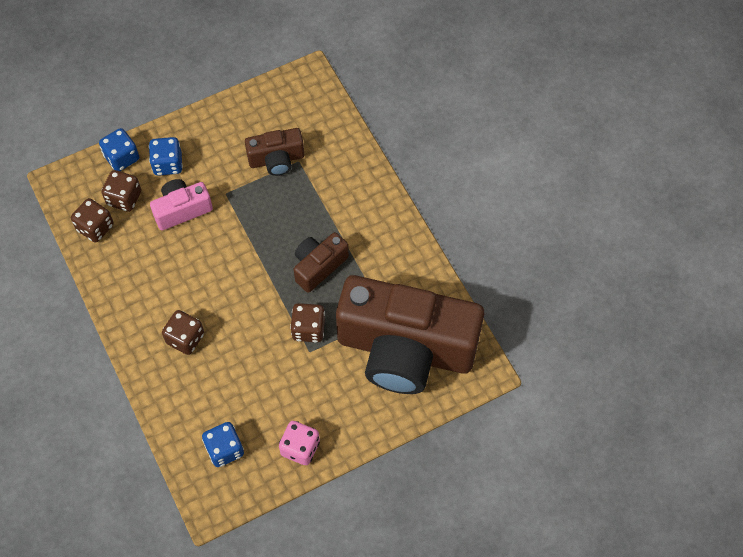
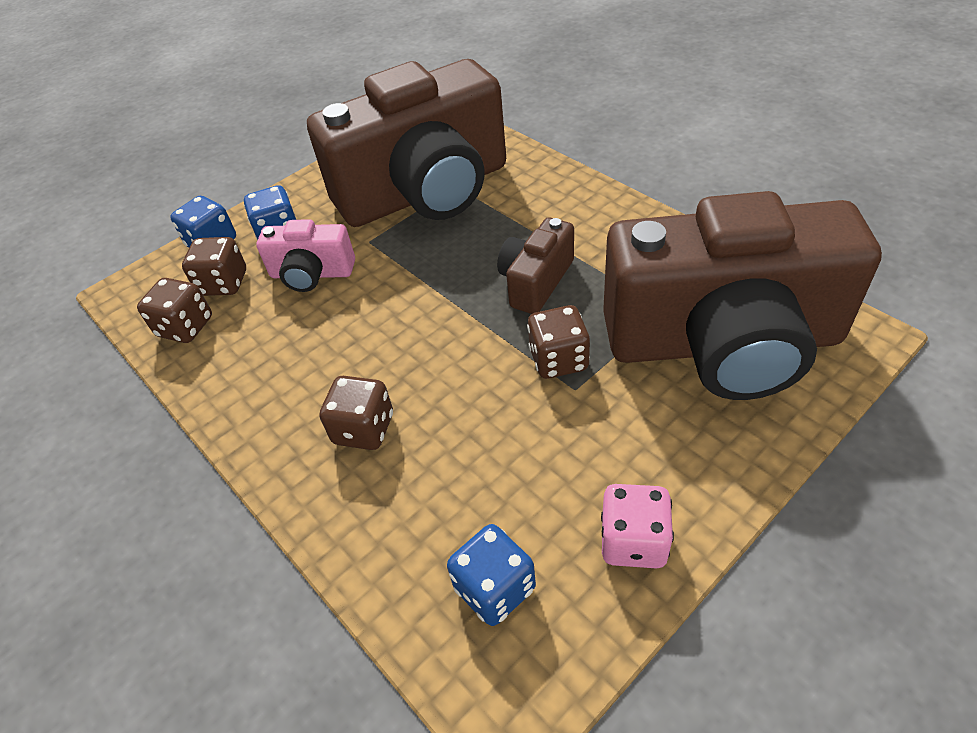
camera: 10 degrees left, 15 degrees down
pink camera [150,179,213,230] -> pink camera turned 135 degrees counterclockwise [256,219,355,292]
brown camera [245,128,304,176] -> brown camera [307,59,506,227], size x2.29

